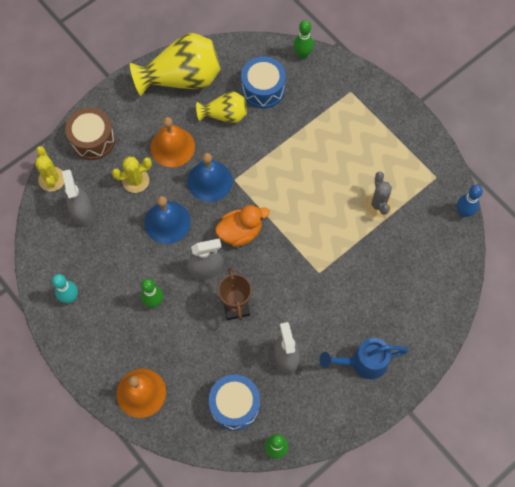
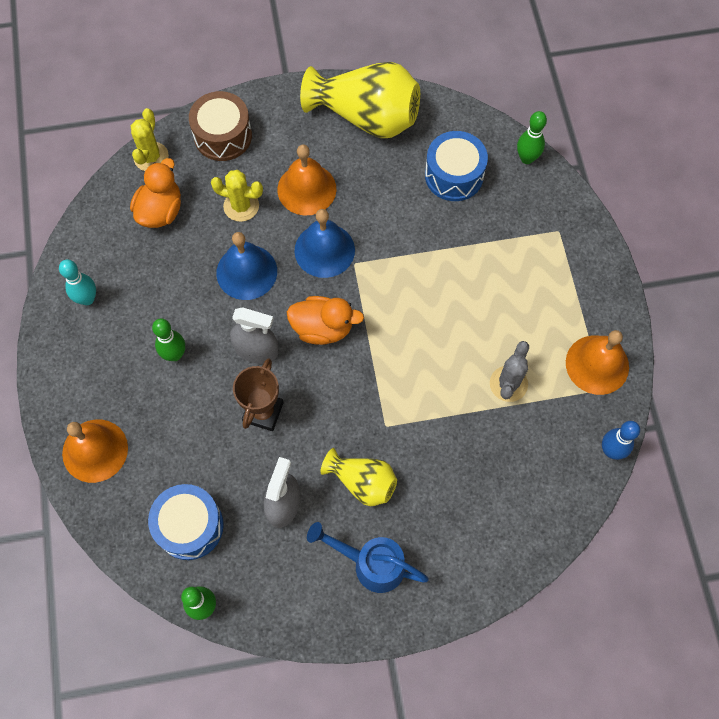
camera: 30 degrees right, 0 degrees up
grey spray bottle [62,170,94,227] -> orange duck [130,158,181,228]
yellow vase [196,92,247,123] -> yellow vase moved to [321,448,397,506]
none -> orange bell [566,330,629,395]

